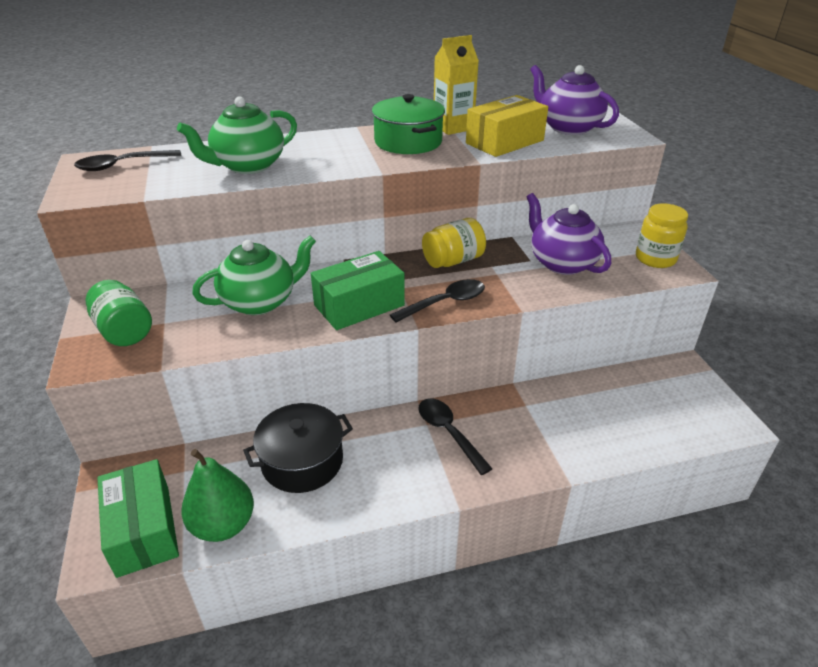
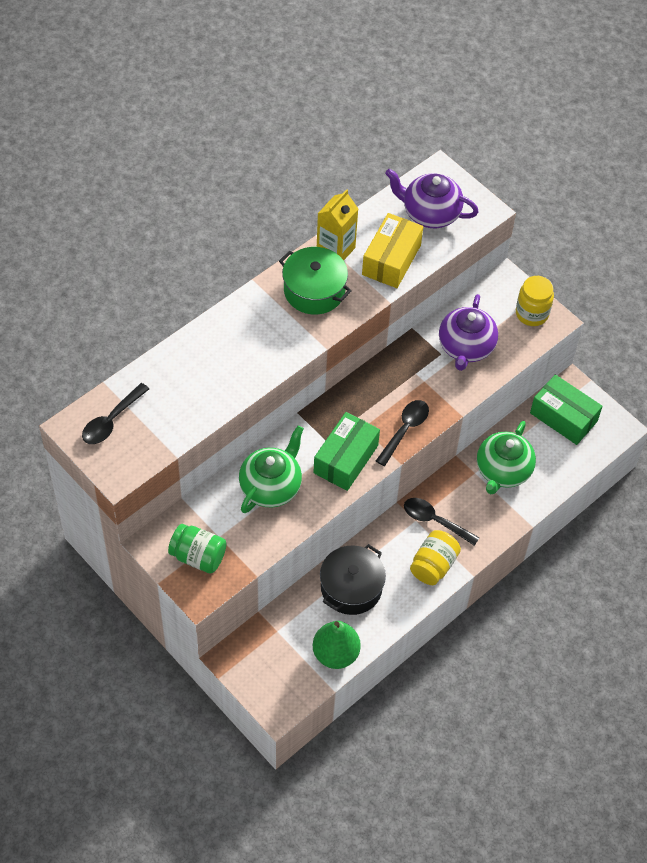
camera: 30 degrees left, 20 degrees up
green box [97,459,179,578] -> green box moved to [530,374,603,445]
green teapot [177,96,297,174] -> green teapot moved to [477,421,536,494]
yellow jar [422,218,486,268] -> yellow jar moved to [410,530,461,585]
purple teapot [527,193,611,275] -> purple teapot turned 105 degrees counterclockwise [439,294,498,371]

